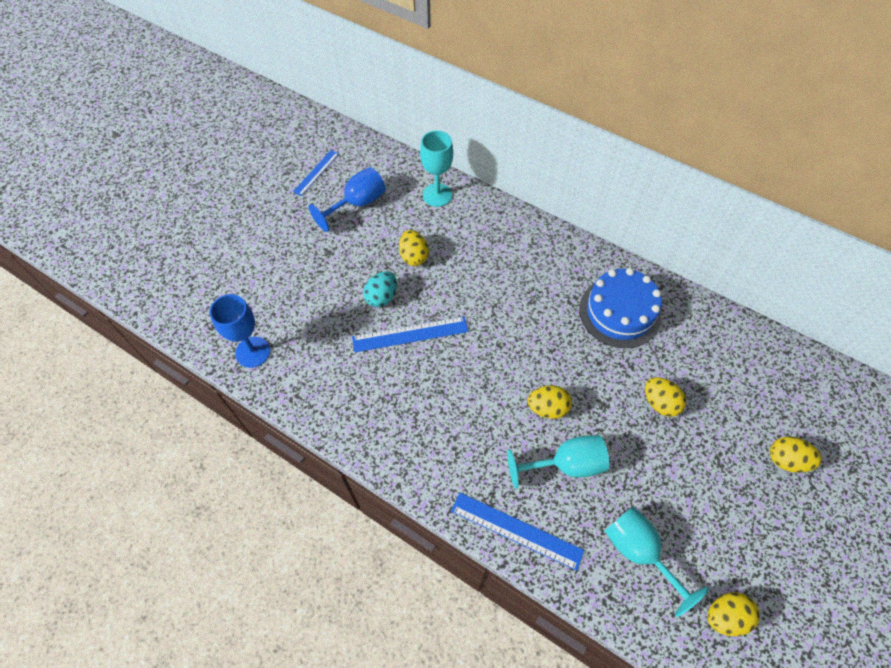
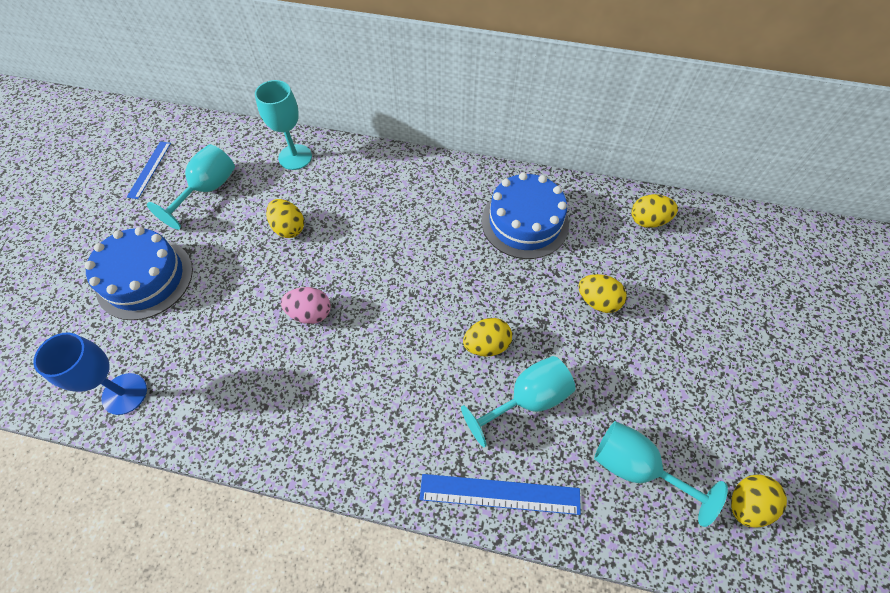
camera: 20 degrees left, 0 degrees up
blue goblet [308,167,386,232] -> turquoise goblet [147,145,235,230]
blue ruler [352,316,468,352] -> pink egg [281,287,331,324]
turquoise egg [363,271,397,307] -> none
yellow egg [770,437,822,473] -> yellow egg moved to [631,194,678,228]
none -> blue cake [85,227,193,320]

